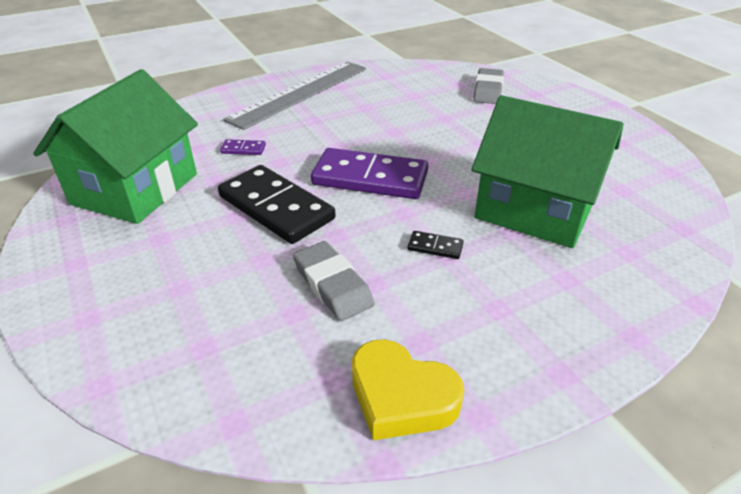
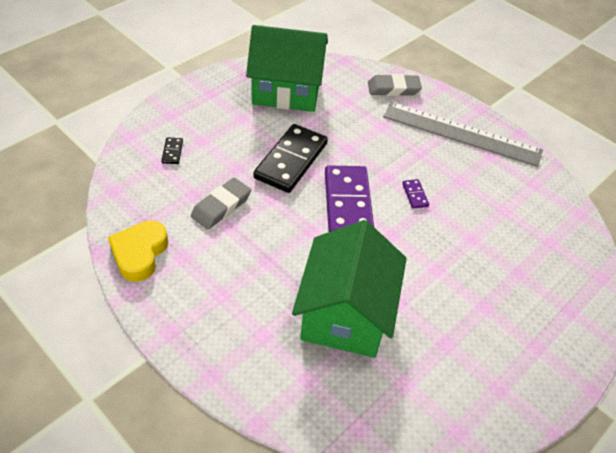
camera: 70 degrees right, 10 degrees up
purple domino [220,139,266,155] -> purple domino moved to [402,179,429,209]
black domino [408,231,464,259] -> black domino moved to [161,137,183,164]
grey eraser [473,68,504,104] -> grey eraser moved to [368,74,422,96]

